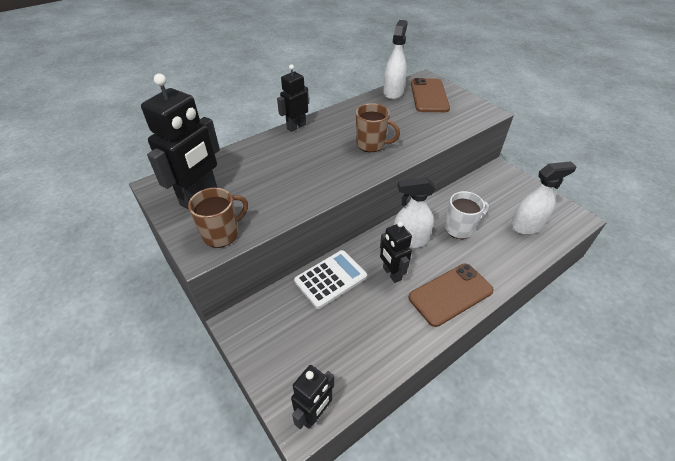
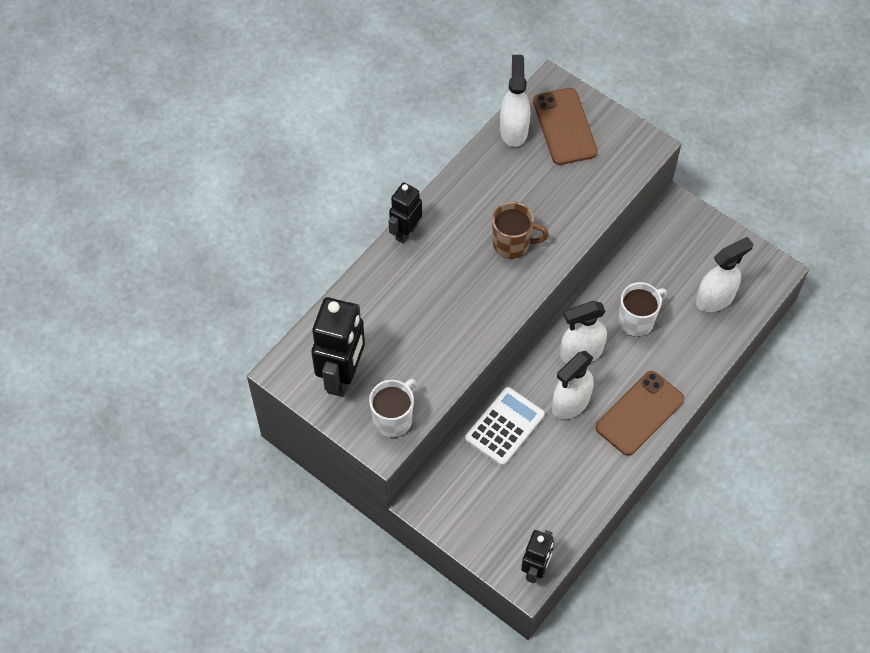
camera: 15 degrees left, 15 degrees up
brown mug [188,188,248,248] -> white mug [369,379,416,438]
black robot [380,221,412,283] -> white spray bottle [552,351,594,419]

